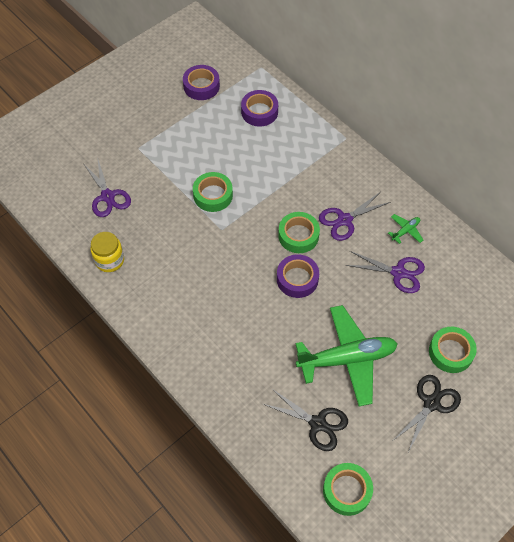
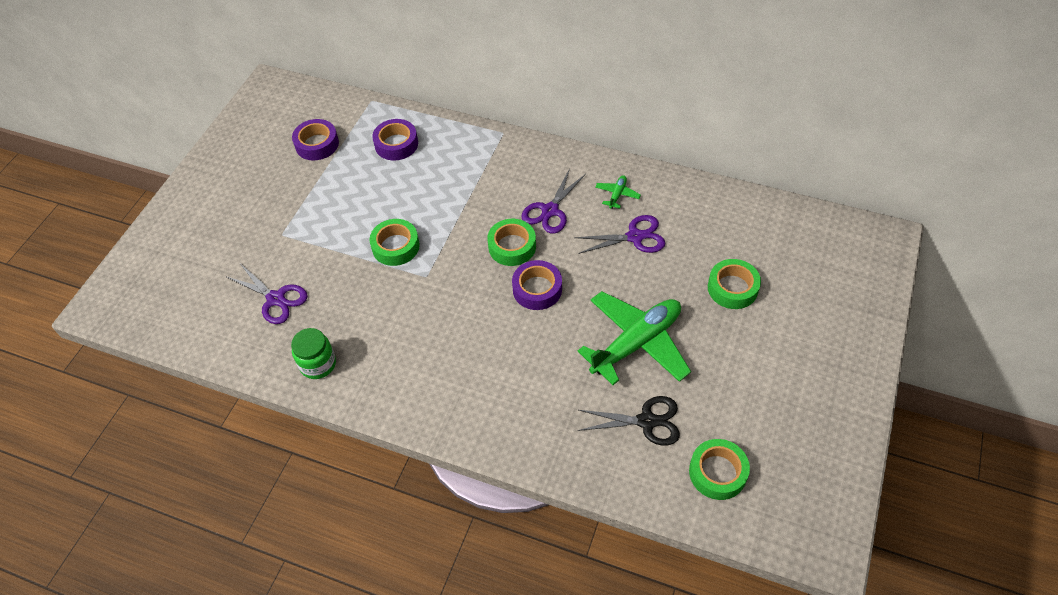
camera: 25 degrees left, 5 degrees down
yellow jar [91,232,124,272] -> green jar [291,328,336,379]
black scissors [394,375,461,452] -> none

